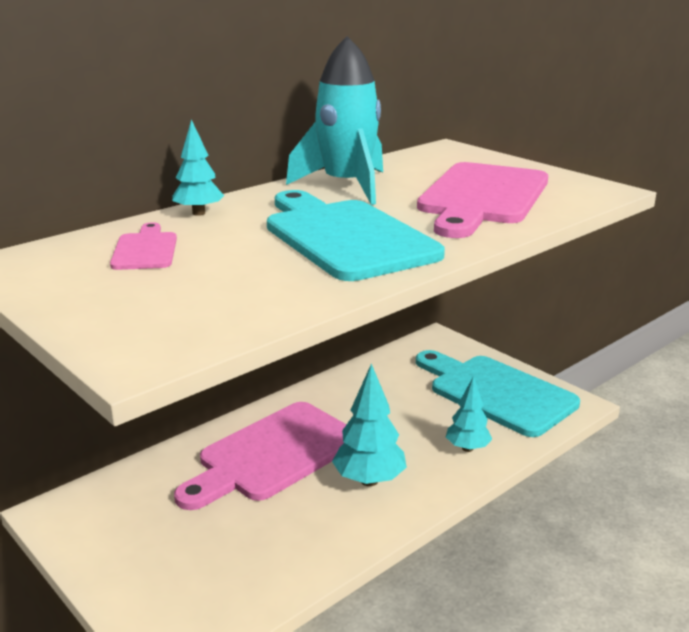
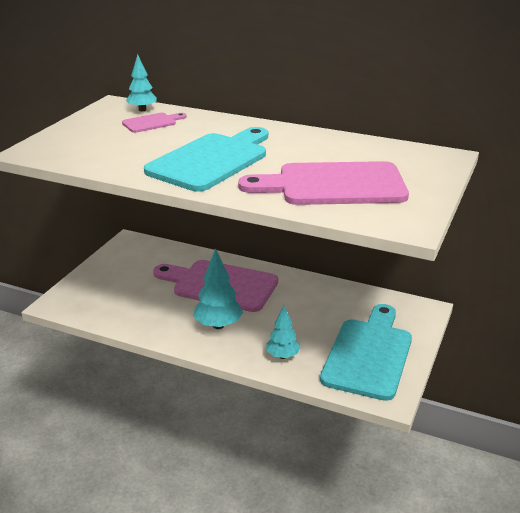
camera: 65 degrees right, 5 degrees up
turquoise tree [172,119,224,216] -> turquoise tree moved to [126,54,157,111]
turquoise rocket [286,36,383,205] -> none

